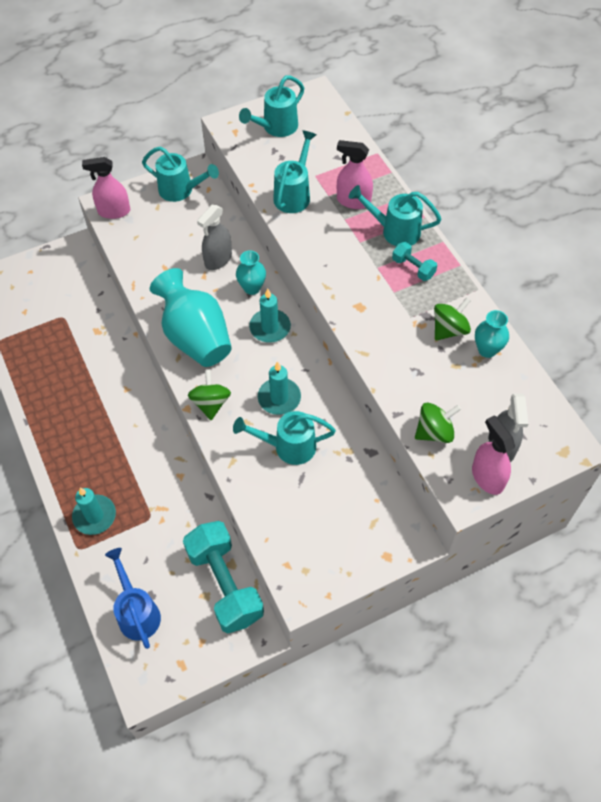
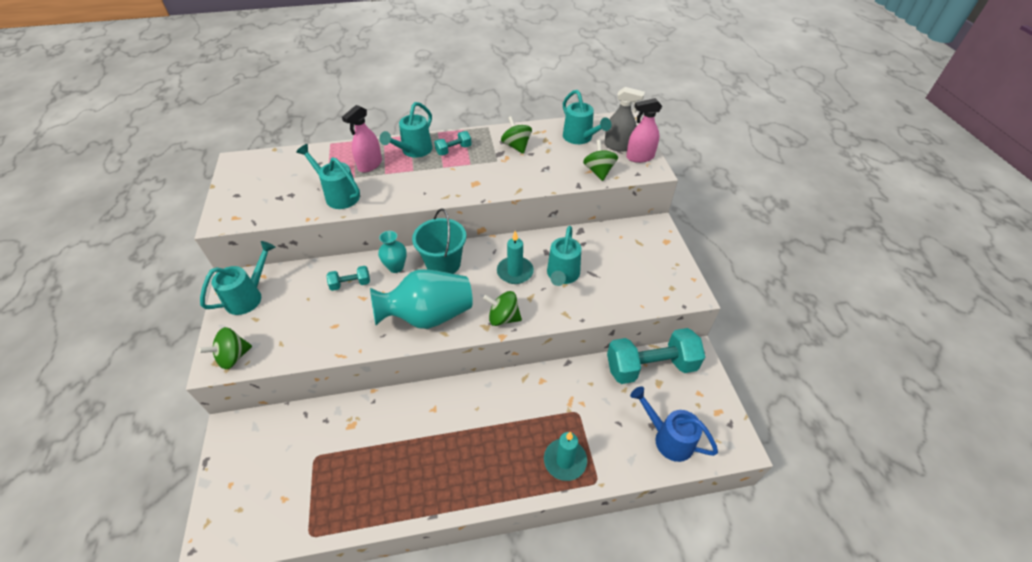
camera: 75 degrees left, 10 degrees down
pink spray bottle [82,157,130,219] -> green spinning top [199,327,252,369]
blue watering can [105,548,161,649] -> blue watering can turned 45 degrees clockwise [630,386,718,462]
grey spray bottle [197,205,232,270] -> turquoise dumbbell [326,266,370,291]
turquoise watering can [239,75,304,137] -> turquoise watering can moved to [563,90,611,144]
turquoise candle [249,288,291,343] -> turquoise bucket [412,209,466,274]
turquoise vase [475,310,509,358] -> none

